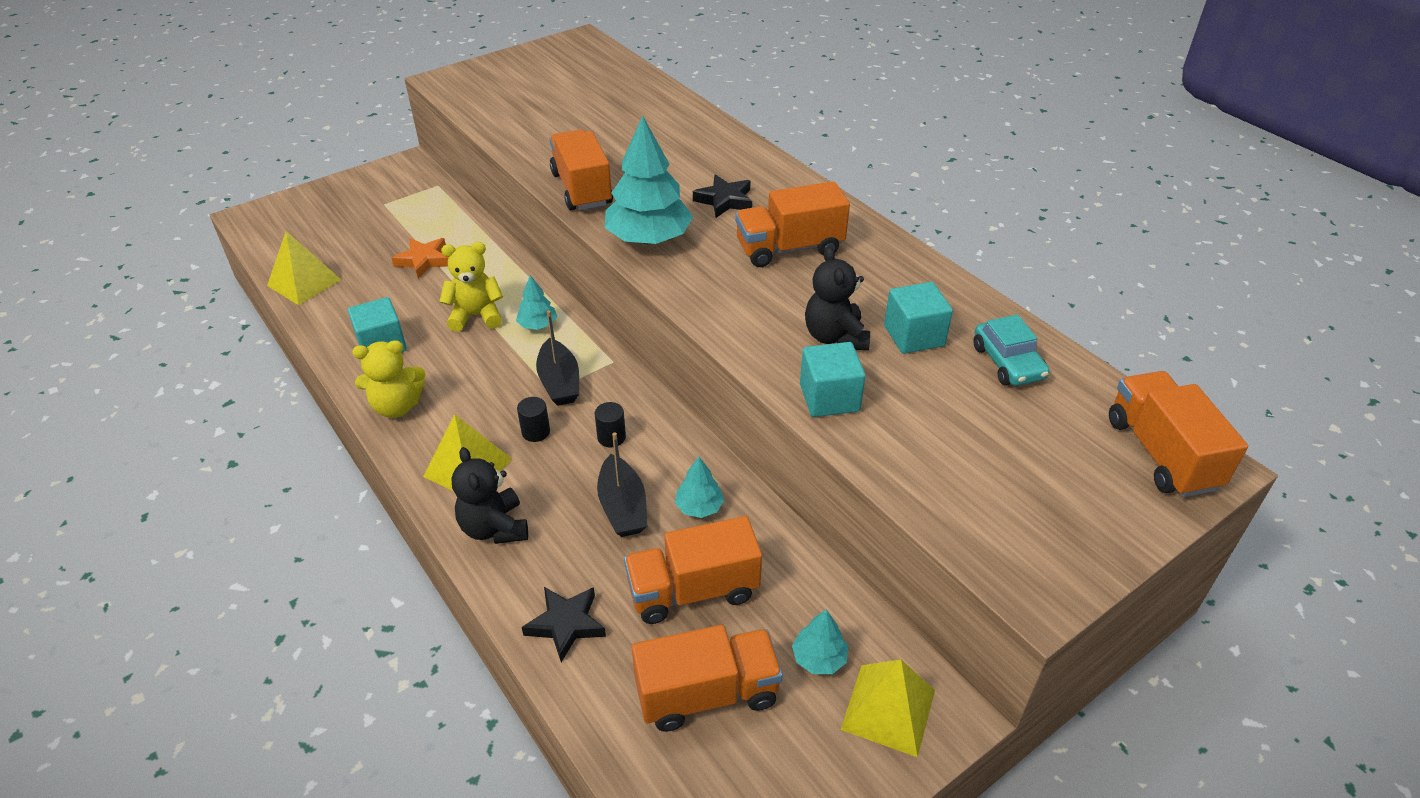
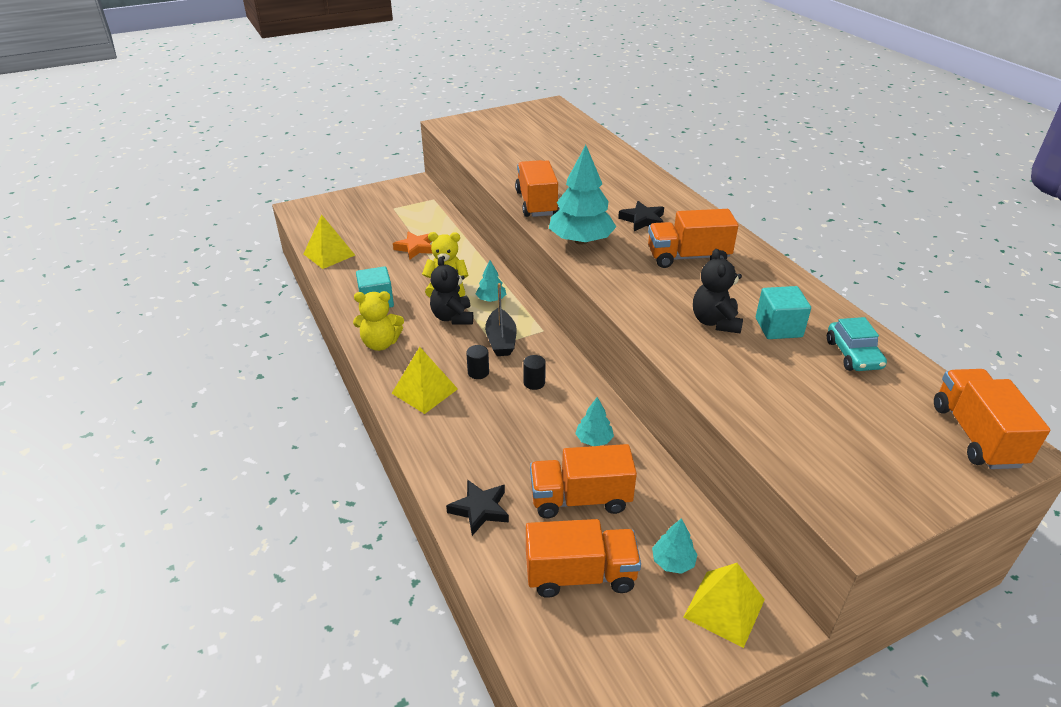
camera: 10 degrees right, 5 degrees down
black teddy bear [452,447,528,544] -> black teddy bear moved to [430,257,473,325]
black boat [597,432,647,537] -> none
turquoise cube [800,342,866,417] -> none

